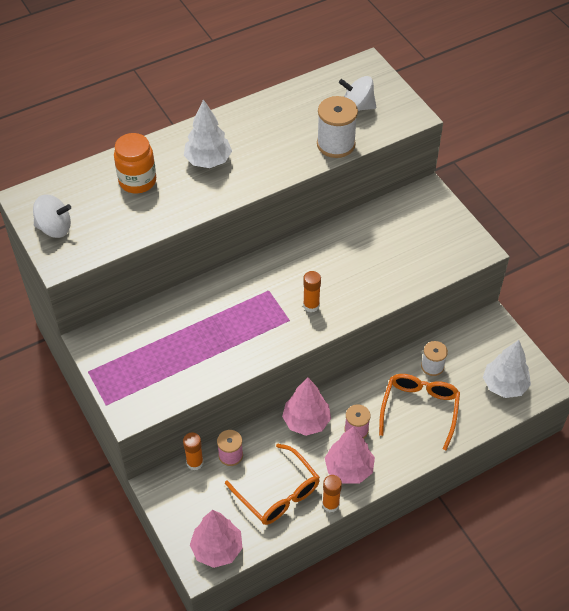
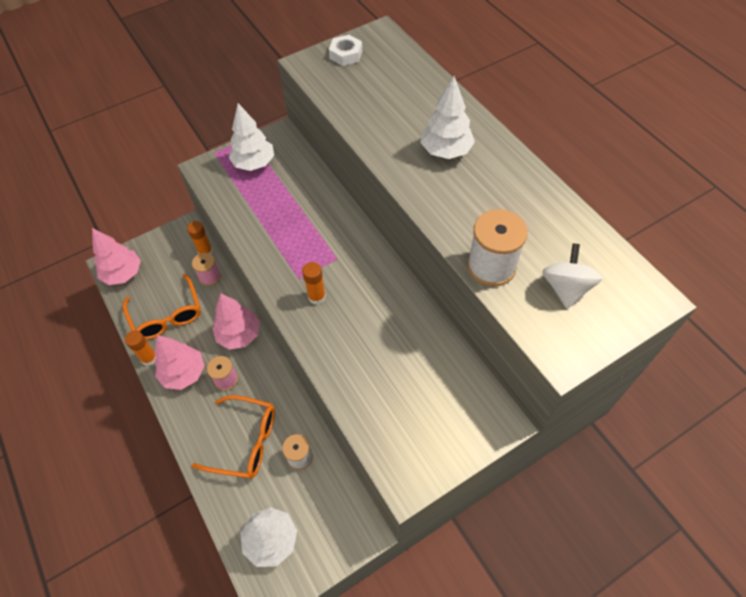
camera: 90 degrees right, 5 degrees up
white spinning top [33,194,71,238] -> white nut [329,35,362,66]
orange jar [114,133,156,193] -> none
orange glasses [225,444,320,525] -> orange glasses turned 75 degrees counterclockwise [123,274,201,340]
none -> white tree [229,103,274,171]

